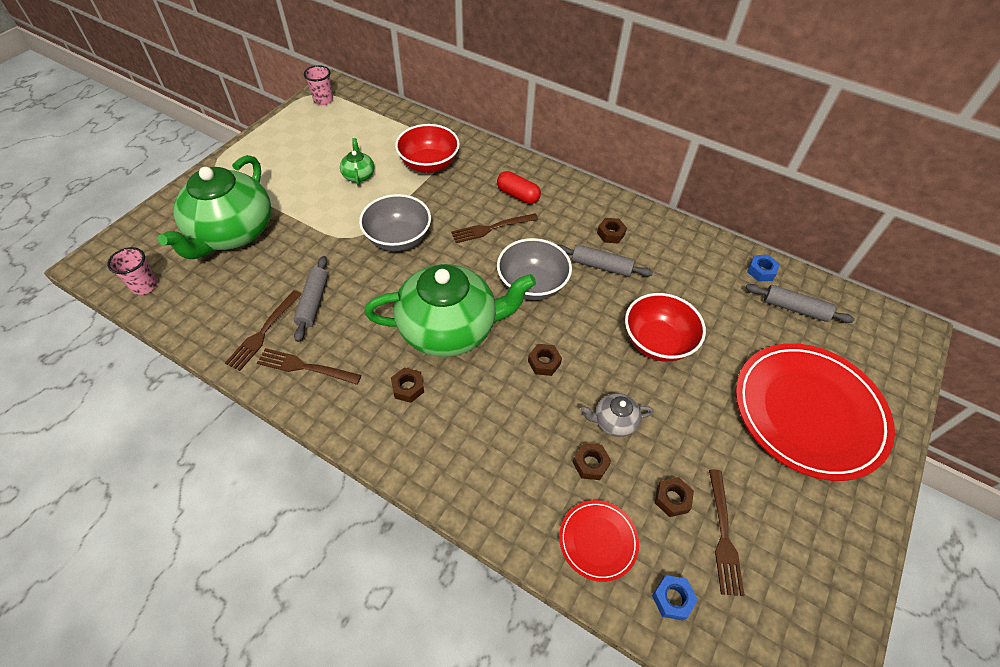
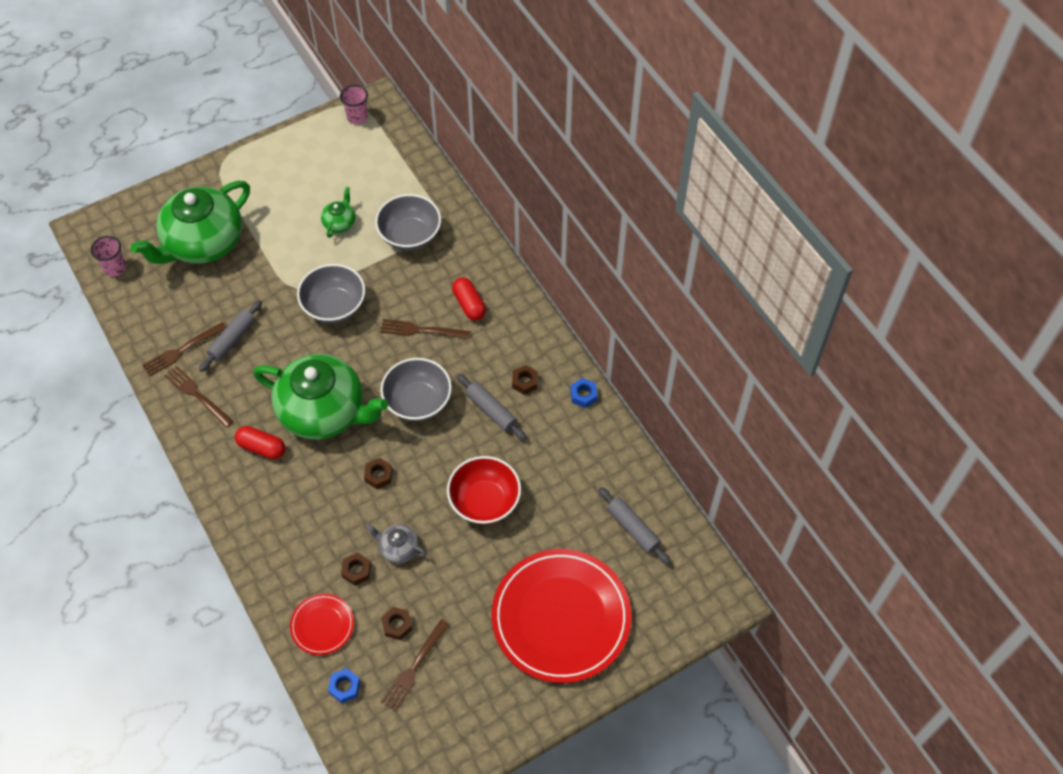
camera: 30 degrees right, 5 degrees up
brown nut [391,368,424,403] -> red capsule [235,426,285,459]
red bowl [395,124,460,173] -> grey bowl [375,194,441,251]
blue nut [747,255,780,282] -> blue nut moved to [570,378,598,408]

